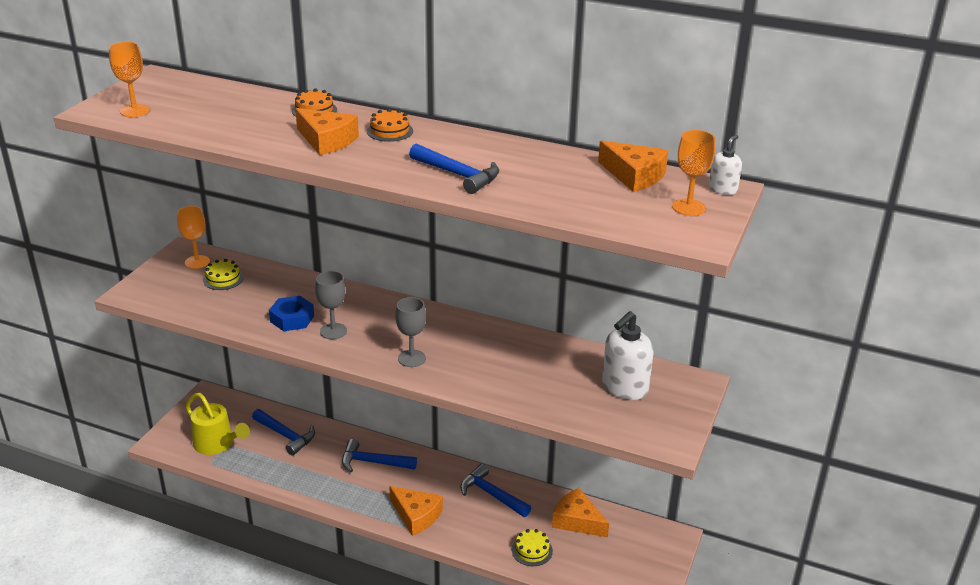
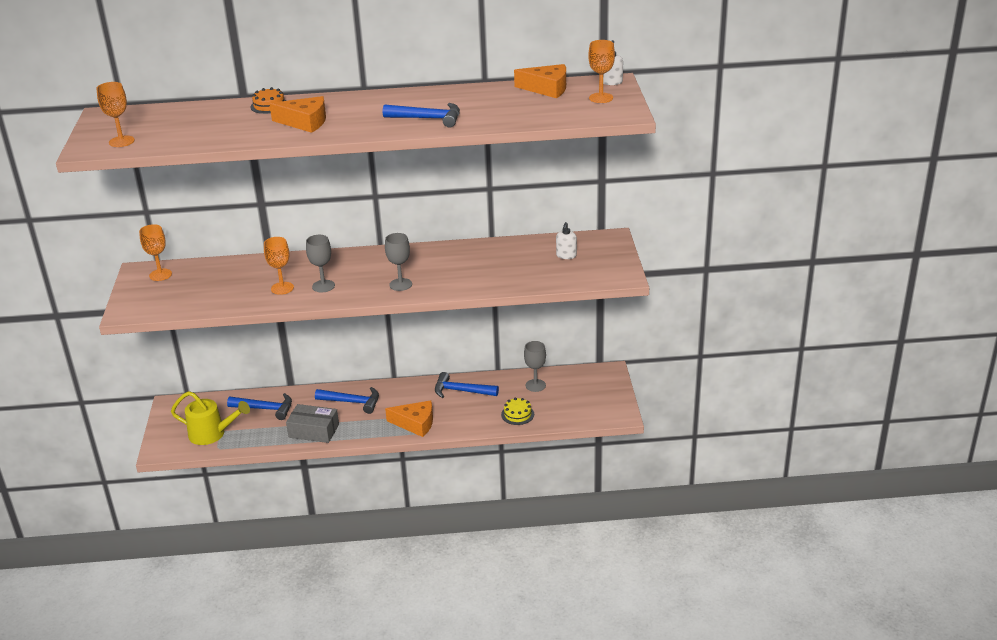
camera: 25 degrees left, 0 degrees up
yellow cake [203,259,244,290] -> none
blue nut [269,296,314,331] -> orange goblet [264,237,294,295]
blue hammer [342,439,417,472] -> blue hammer turned 150 degrees counterclockwise [315,387,379,414]
orange cake [367,108,413,142] -> none
orange cheese [552,488,609,537] -> grey goblet [524,341,546,392]
white soap dispenser [602,311,654,400] -> white soap dispenser [556,222,577,259], size x0.54
none -> grey box [286,404,339,443]

